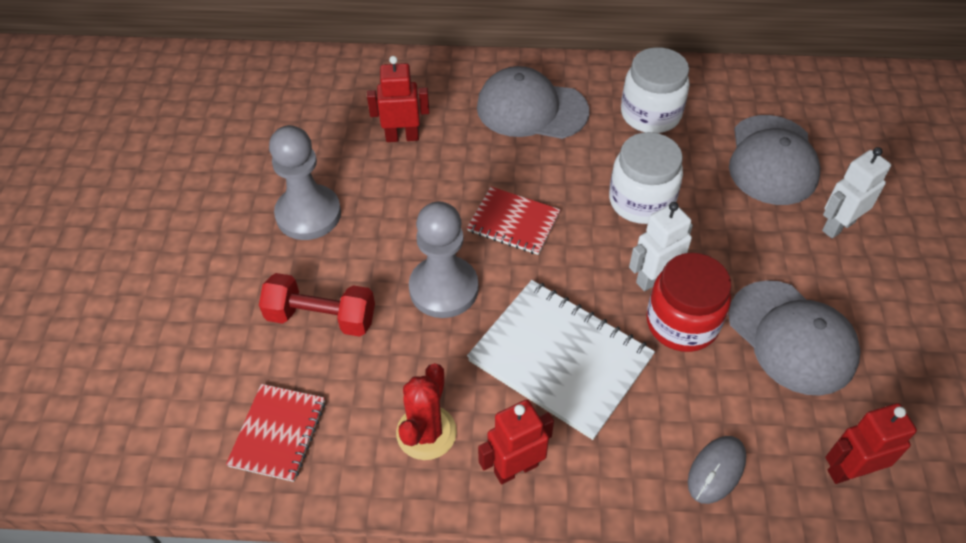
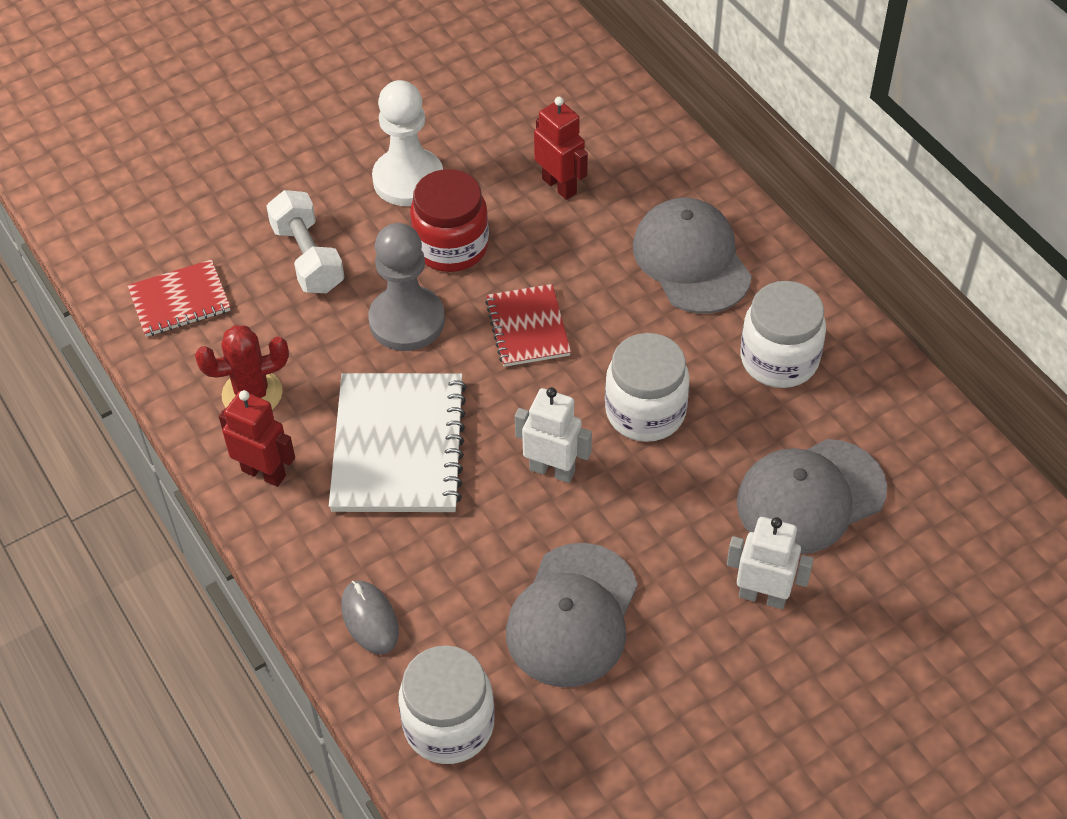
camera: 55 degrees right, 0 degrees up
red dumbbell [259,273,375,337] -> white dumbbell [266,190,344,293]
grey pawn [269,125,341,240] -> white pawn [372,80,443,206]
red jar [647,253,731,352] -> red jar moved to [410,169,489,272]
grey mouse [688,436,746,504] -> grey mouse turned 60 degrees clockwise [341,581,399,654]
red robot [825,403,917,484] -> white jar [398,645,495,764]

